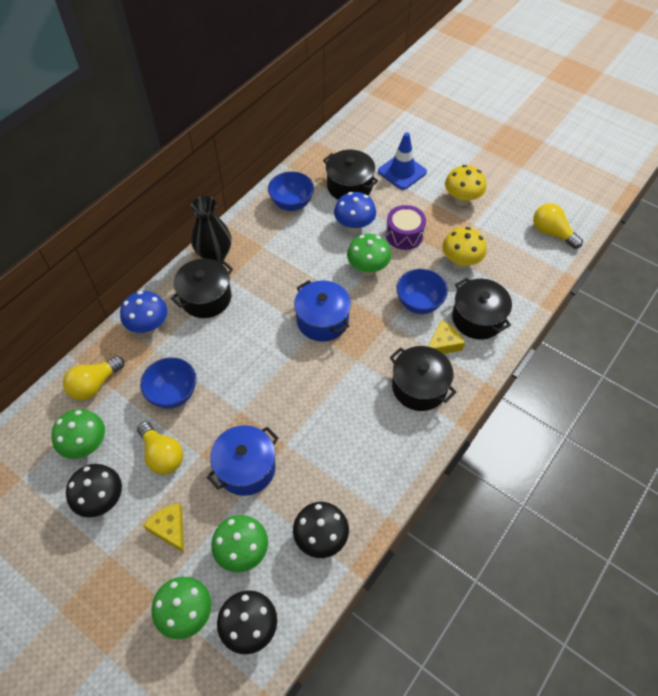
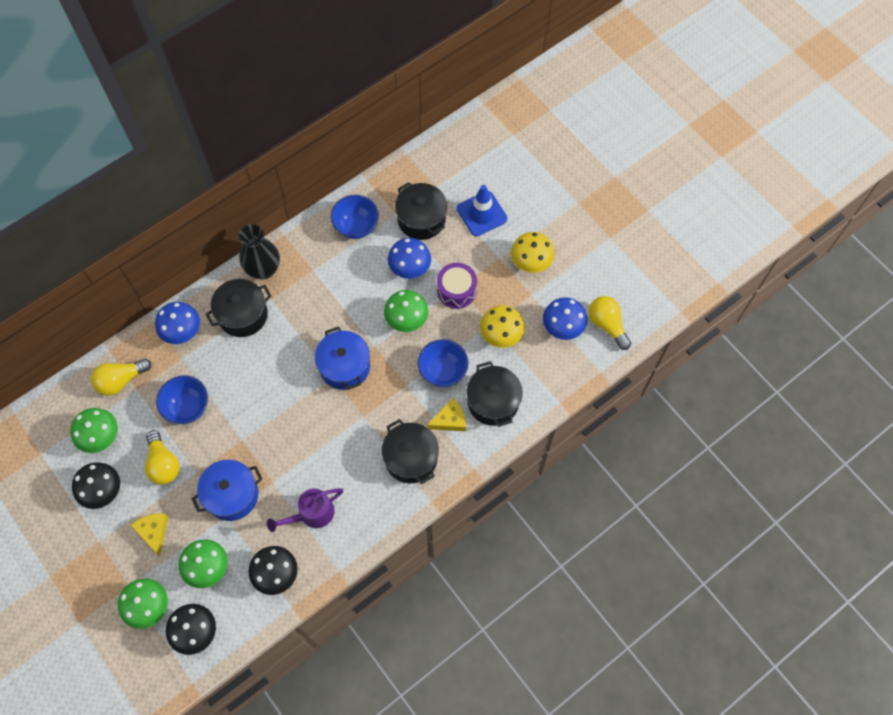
camera: 15 degrees right, 10 degrees up
none -> purple watering can [267,488,343,532]
none -> blue mushroom [543,297,587,340]

